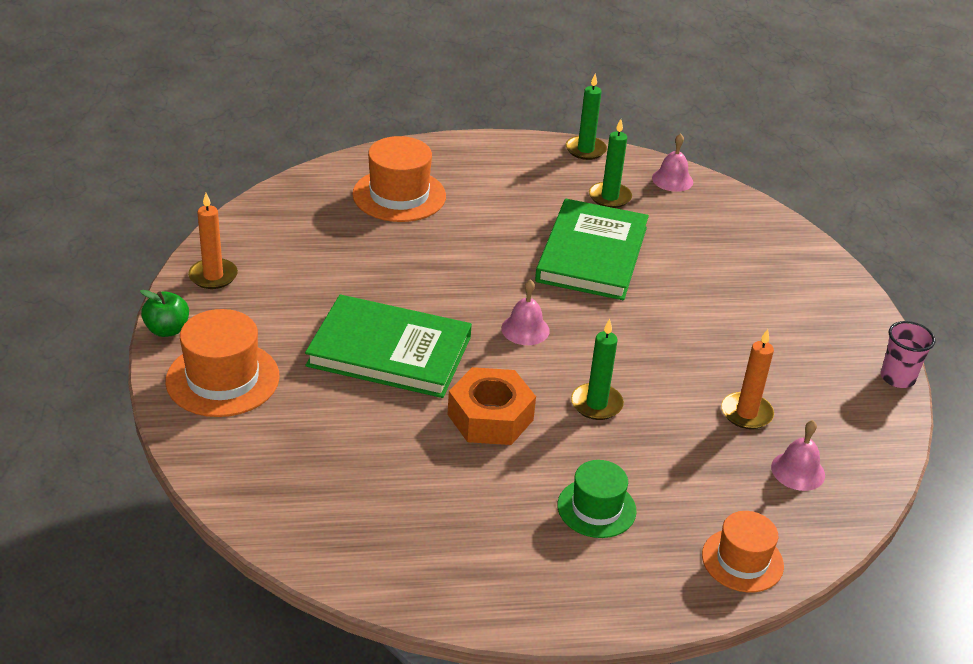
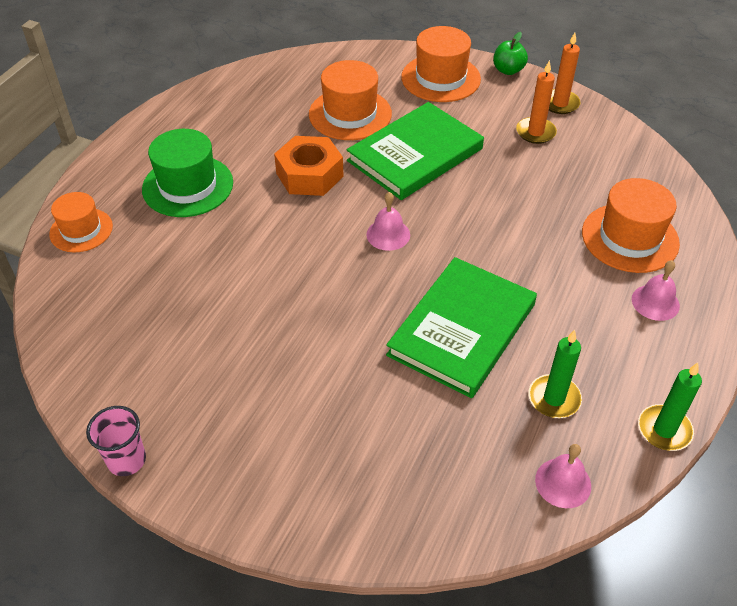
camera: 125 degrees right, 10 degrees up
green book [535,199,649,300] -> green book turned 75 degrees clockwise [386,257,537,398]
green hat [557,460,637,538] -> green hat [142,129,233,217], size x1.54
green candle [571,319,624,420] -> none
orange candle [721,329,774,429] -> orange candle moved to [516,60,557,144]
pink bell [771,420,825,491] -> pink bell moved to [632,260,680,321]
none -> orange hat [309,60,392,140]

